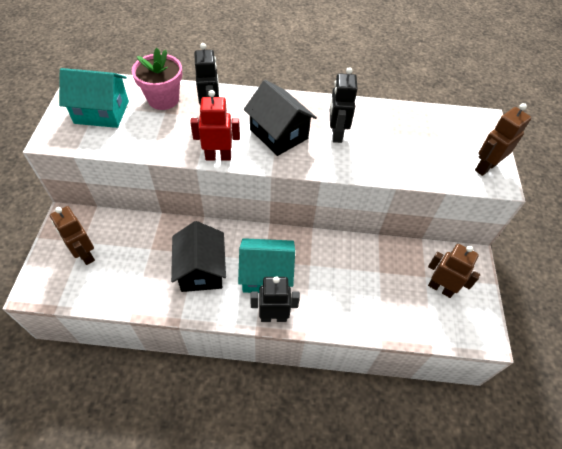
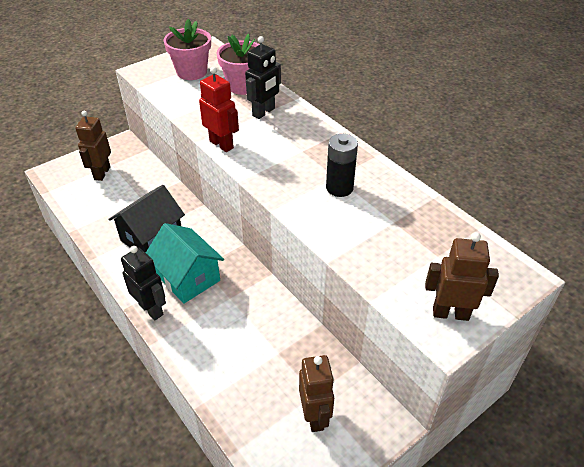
camera: 50 degrees right, 10 degrees down
turquoise house [59,68,129,128] -> pink flower pot [163,19,211,80]
black house [244,80,317,156] -> none
black robot [330,67,358,143] -> black battery [326,134,358,197]

